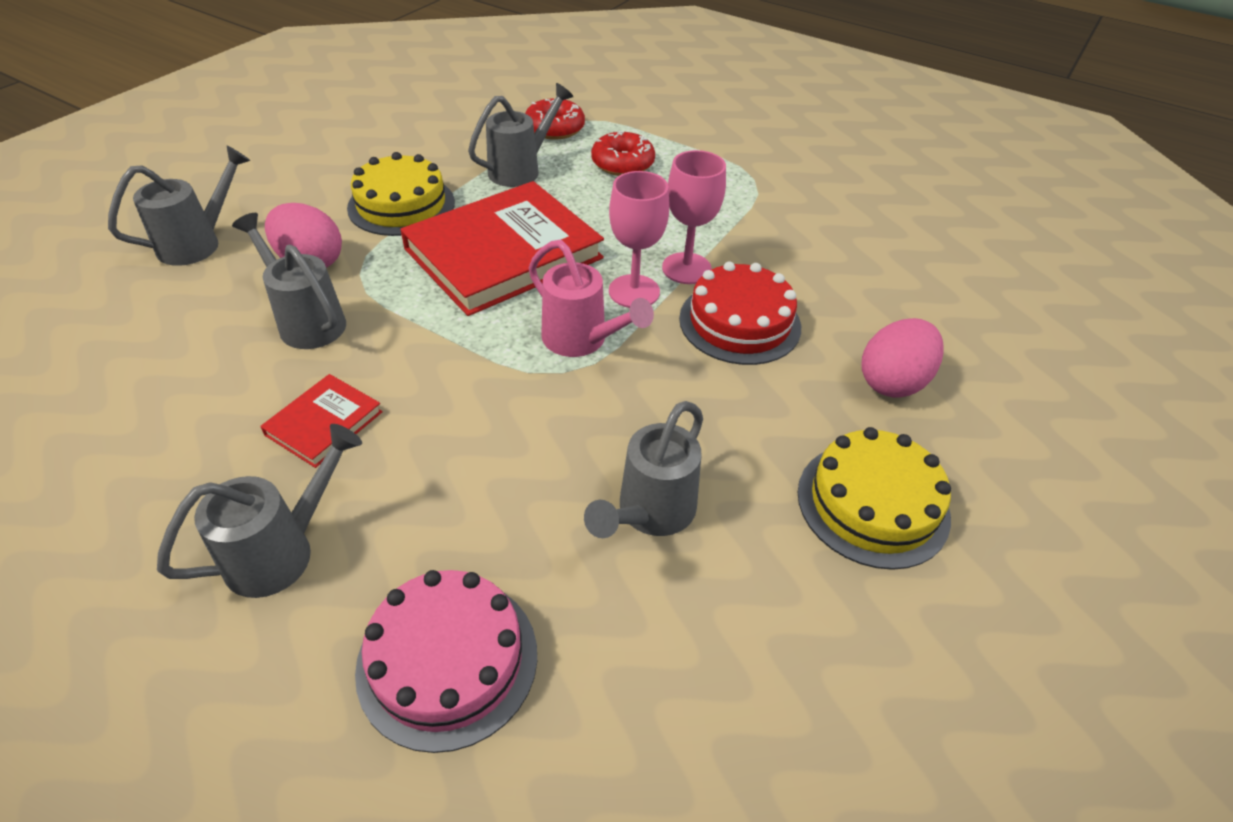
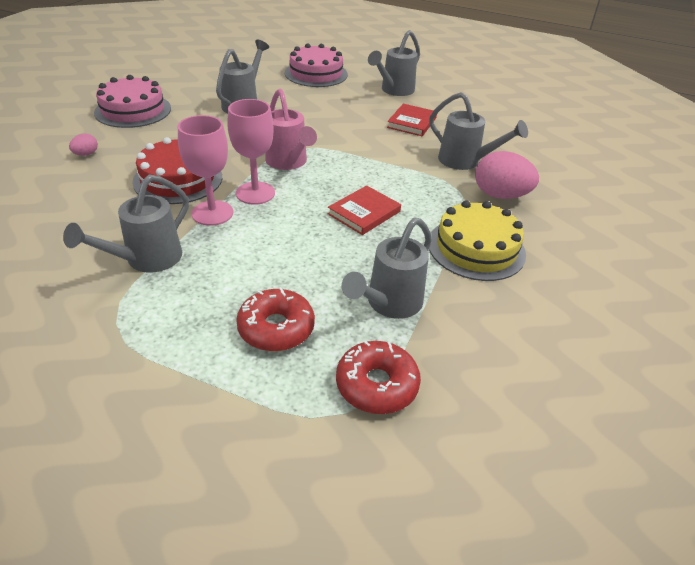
camera: 170 degrees right, 5 degrees down
grey watering can [108,145,251,266] -> grey watering can moved to [63,174,189,273]
red book [400,181,604,316] -> red book [328,185,401,235], size x0.45
pink watering can [529,240,654,357] -> pink watering can turned 150 degrees counterclockwise [265,89,317,170]
yellow cake [798,427,951,570] -> pink cake [94,75,171,128]
pink egg [861,318,944,398] -> pink egg [69,134,98,156], size x0.47

